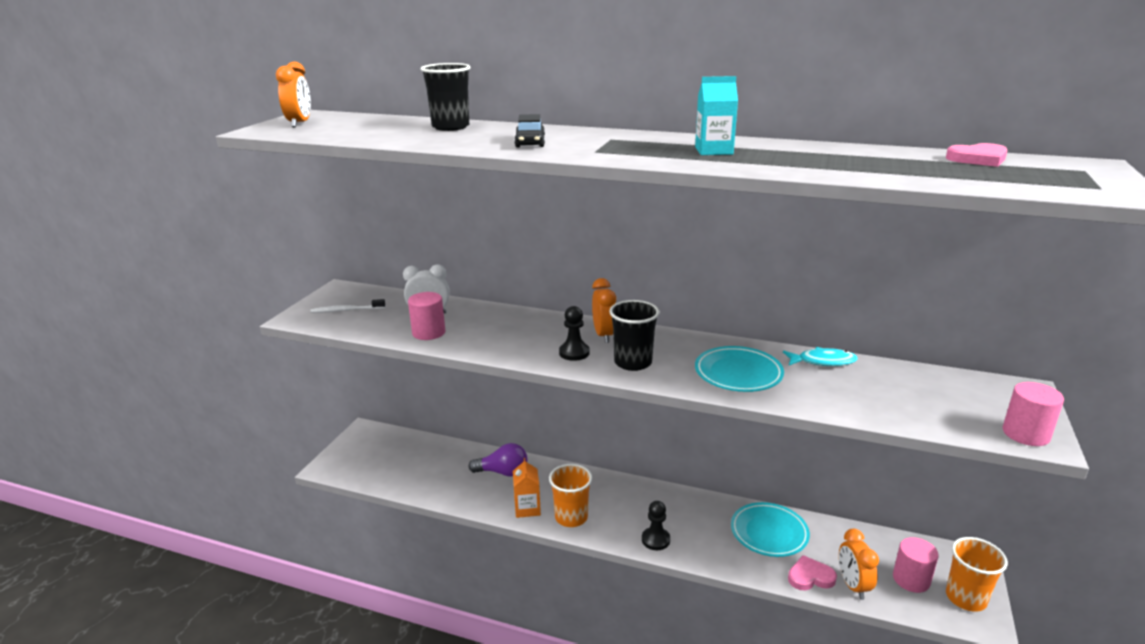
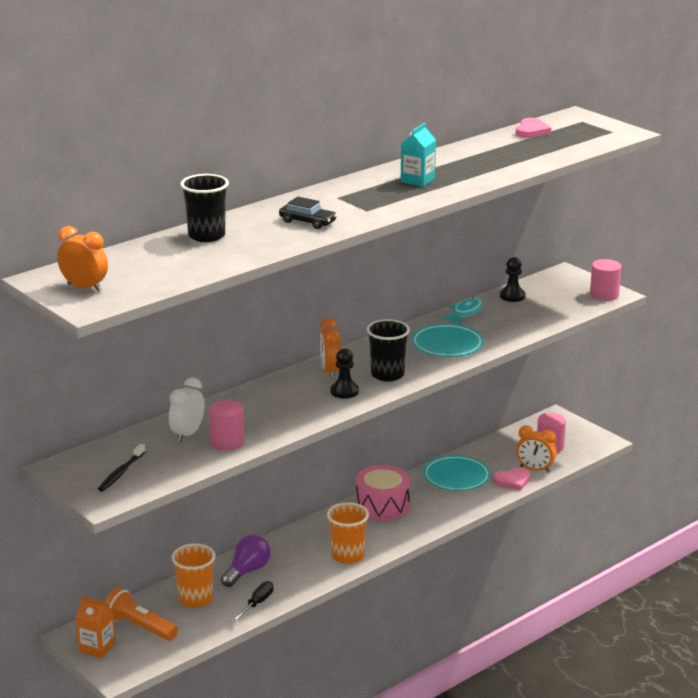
camera: 60 degrees left, 0 degrees up
white toothbrush [310,299,385,313] -> black toothbrush [98,444,146,491]
orange carton [513,458,541,518] -> orange carton moved to [76,596,115,658]
orange clock [592,278,616,343] -> orange clock turned 120 degrees counterclockwise [320,318,341,379]
black pawn [642,501,670,550] -> black pawn moved to [500,257,525,302]
pink heart [788,555,837,590] -> pink heart turned 135 degrees counterclockwise [493,467,531,491]
orange cup [946,537,1008,612] -> orange cup moved to [172,543,216,608]
none -> orange flashlight [104,588,178,641]
none -> black screwdriver [231,581,274,623]
none -> pink drum [356,465,410,521]

